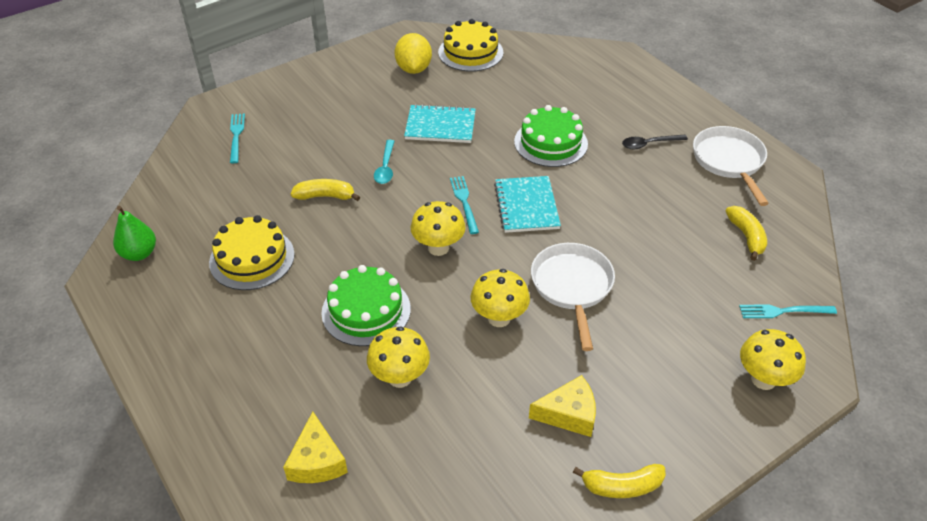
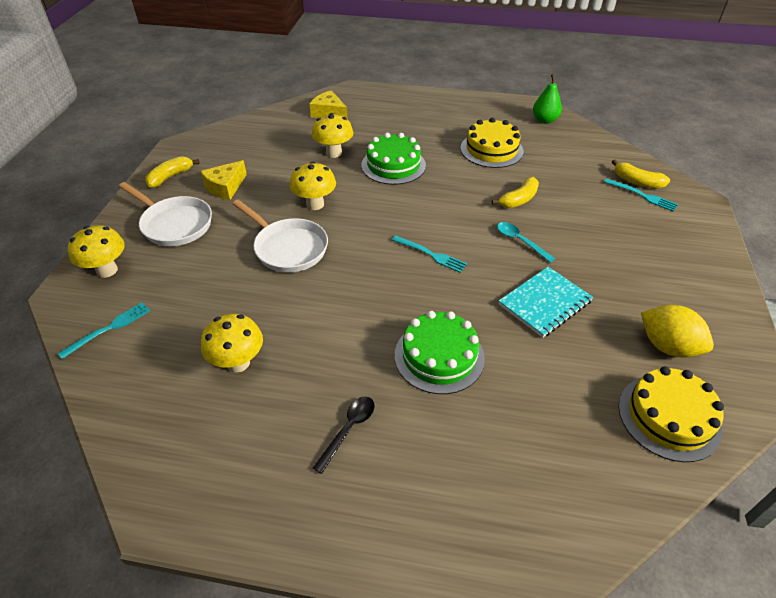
camera: 135 degrees right, 0 degrees up
yellow mushroom [411,201,466,256] -> yellow mushroom moved to [201,314,263,372]
turquoise notebook [494,176,561,233] -> none
white pan [693,126,769,206] -> white pan moved to [119,182,212,246]
yellow banana [726,206,767,261] -> yellow banana moved to [612,160,670,188]

